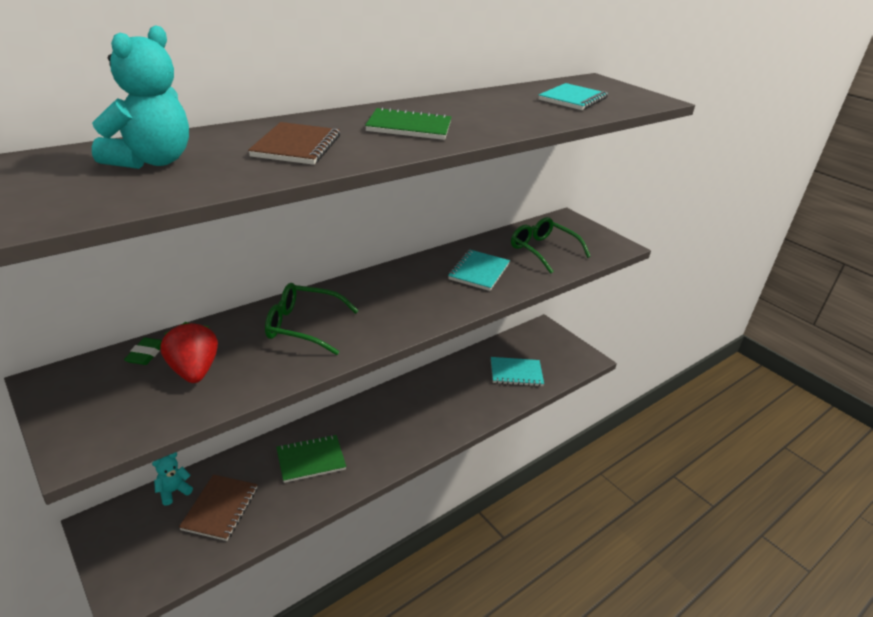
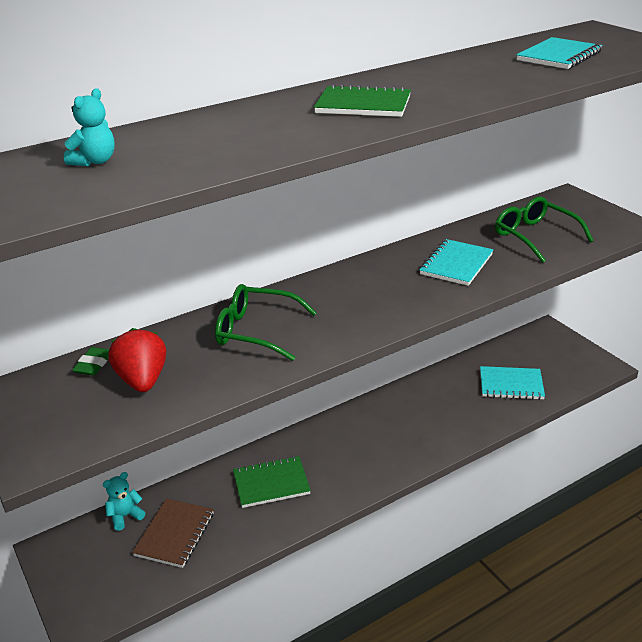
camera: 10 degrees right, 0 degrees up
turquoise teddy bear [92,25,189,169] -> turquoise teddy bear [64,88,115,166], size x0.55
brown notebook [248,122,340,165] -> none

